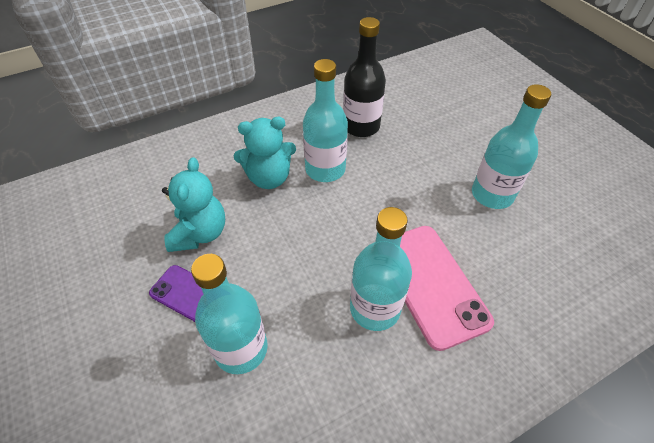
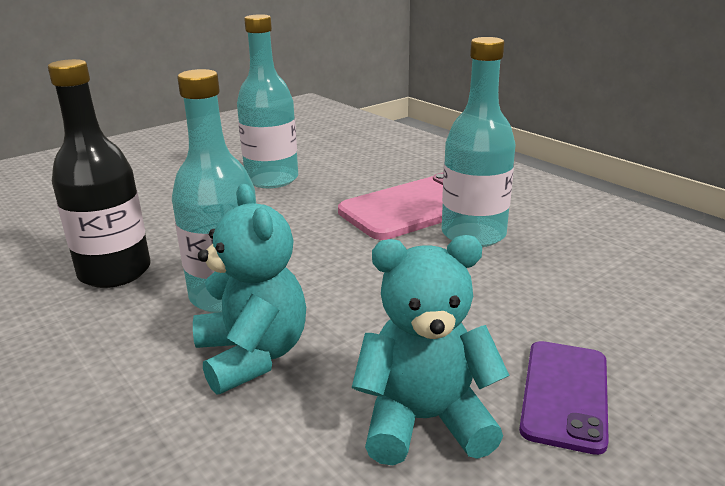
camera: 100 degrees left, 25 degrees down
turquoise bottle [191,254,268,374] -> none

